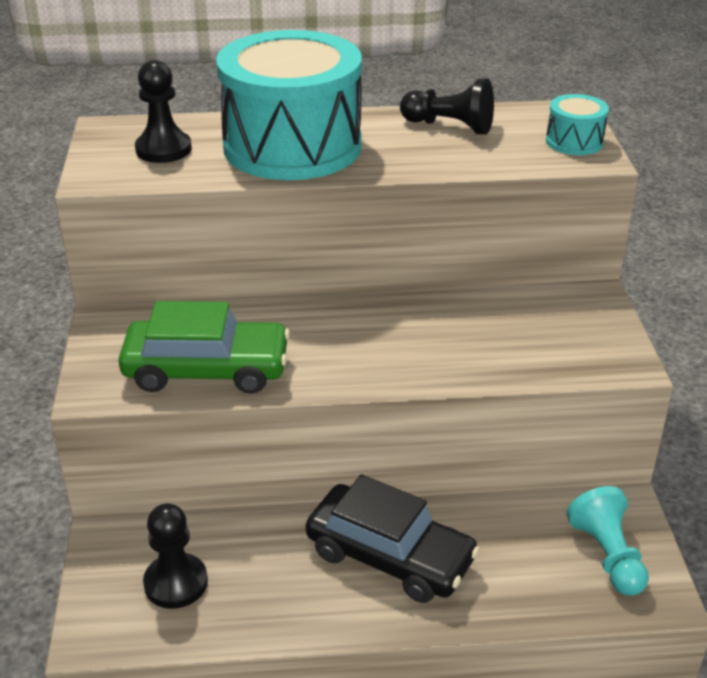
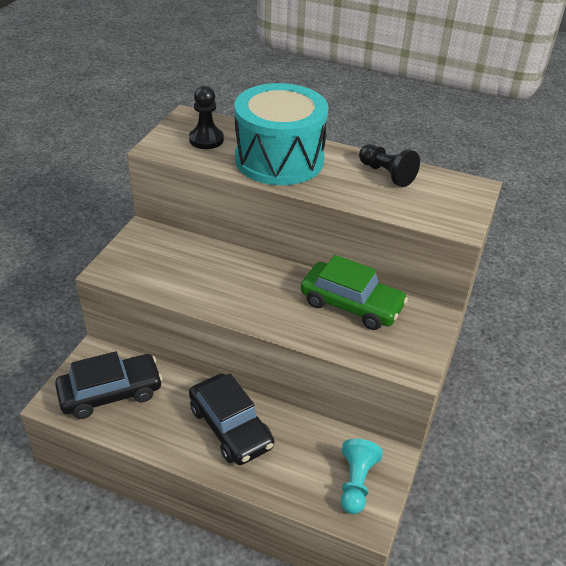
camera: 25 degrees right, 5 degrees up
green car [118,301,290,394] -> green car moved to [301,255,408,330]
black pawn [143,503,208,609] -> black car [55,351,163,419]
turquoise drum [546,94,609,155] -> none

